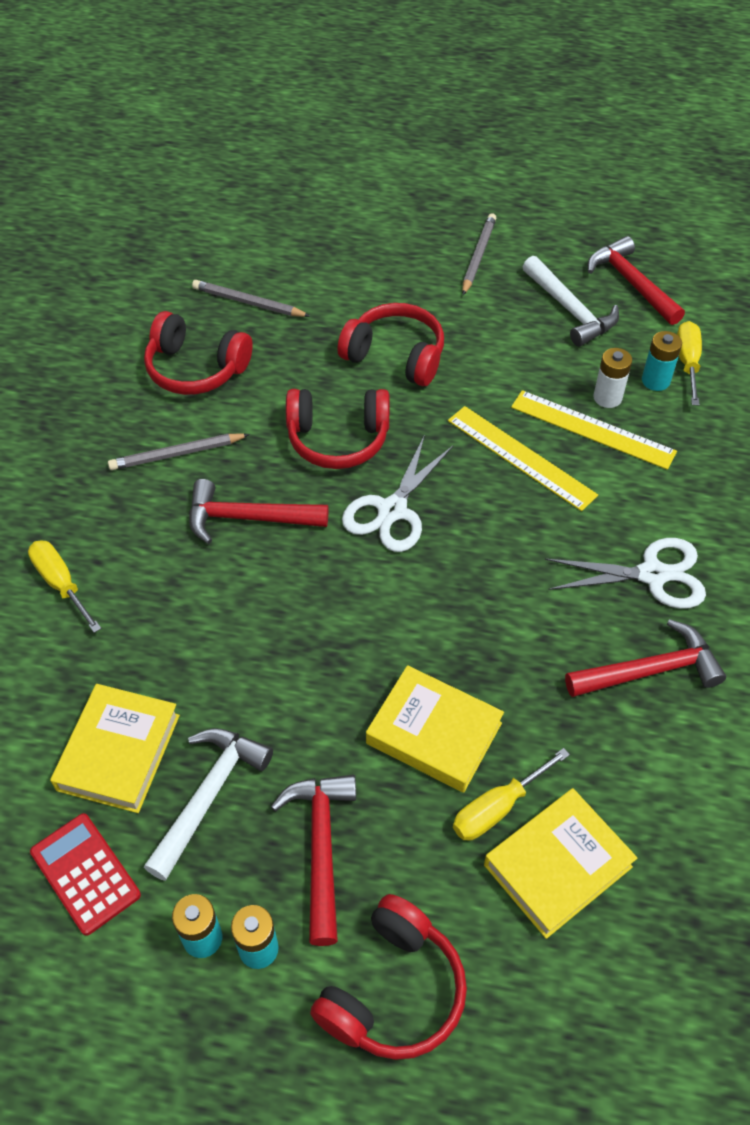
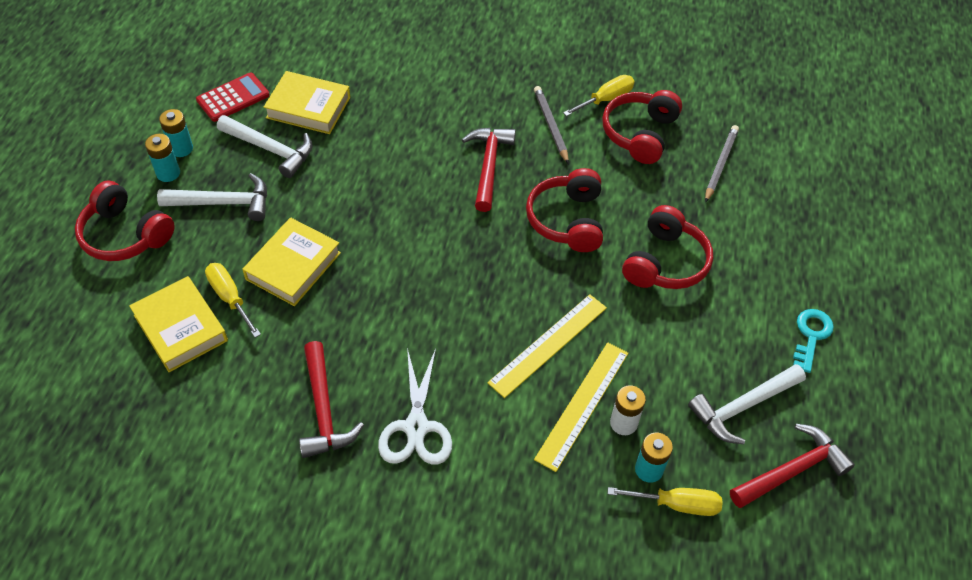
camera: 90 degrees right, 0 degrees up
yellow screwdriver [28,540,101,633] -> yellow screwdriver moved to [563,75,635,116]
red hammer [271,774,356,946] -> white hammer [157,173,267,221]
white scissors [342,437,453,552] -> none
grey pencil [462,213,497,295] -> turquoise key [793,309,834,373]

